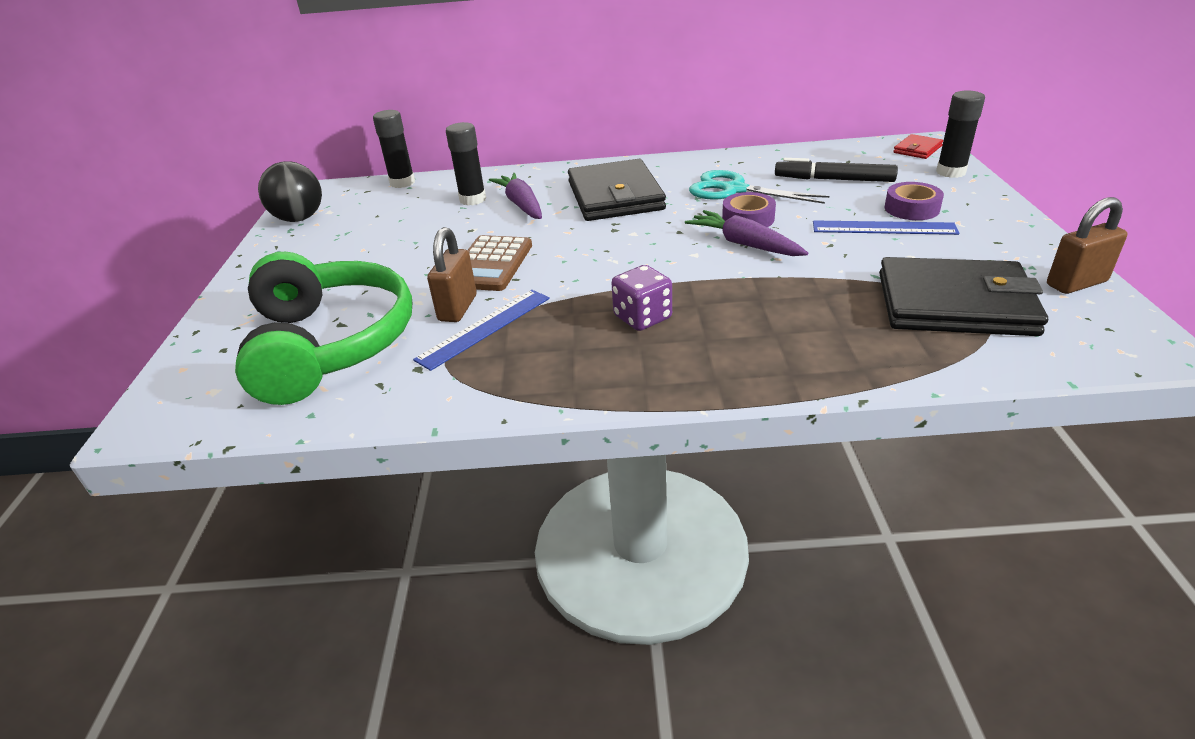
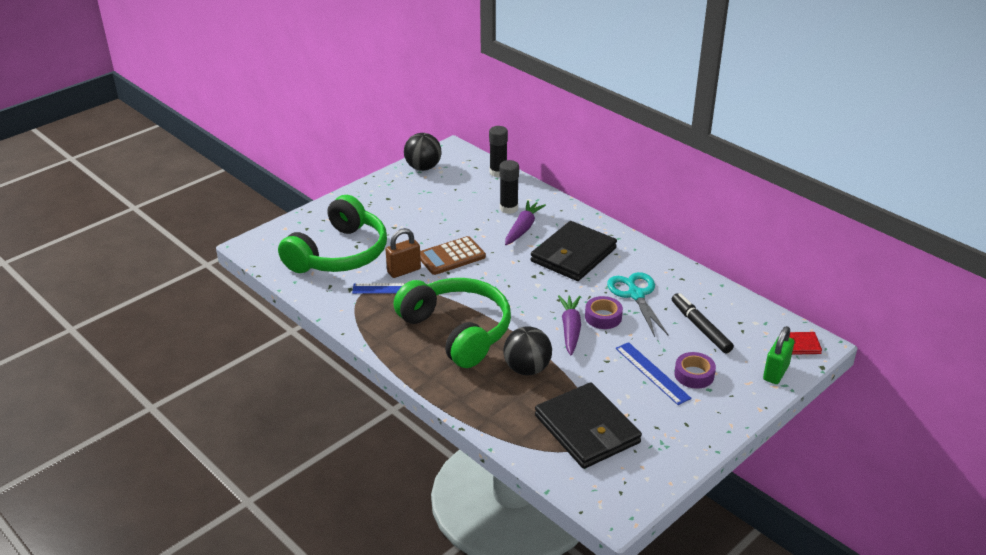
camera: 45 degrees right, 0 degrees up
purple dice [611,265,672,331] -> green headphones [394,278,511,368]
black glue stick [936,90,985,178] -> green padlock [763,326,794,384]
brown padlock [1047,197,1127,294] -> none
none -> black ball [503,326,552,375]

